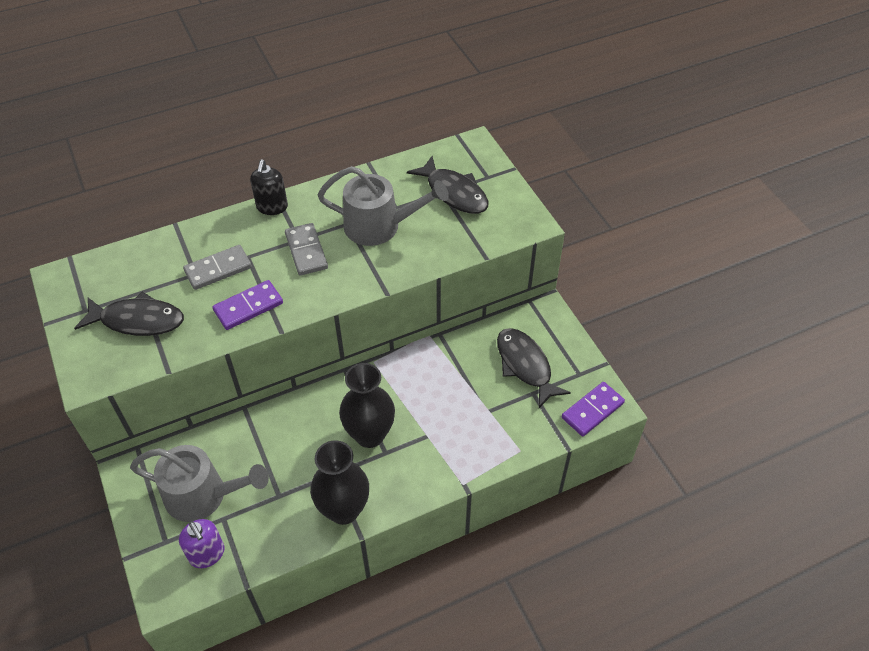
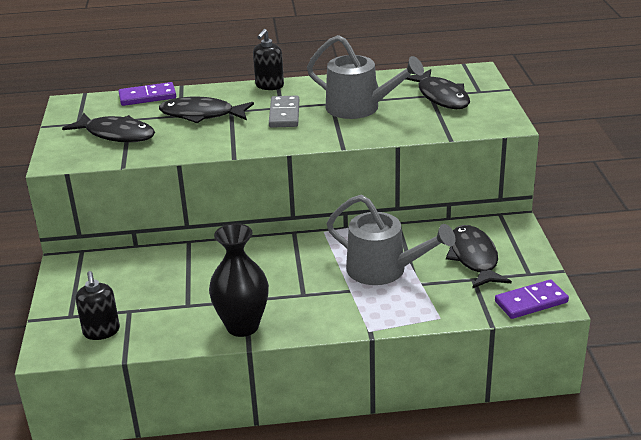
camera: 20 degrees right, 20 degrees down
grey watering can [130,445,269,522] -> grey watering can moved to [327,195,456,285]
purple soap dispenser [179,519,225,568] -> black soap dispenser [75,271,120,340]
grey domino [183,245,252,290] -> black fish [159,97,254,123]
purple domino [213,280,283,330] -> purple domino moved to [119,82,176,106]
black vase [339,363,395,448] -> none

